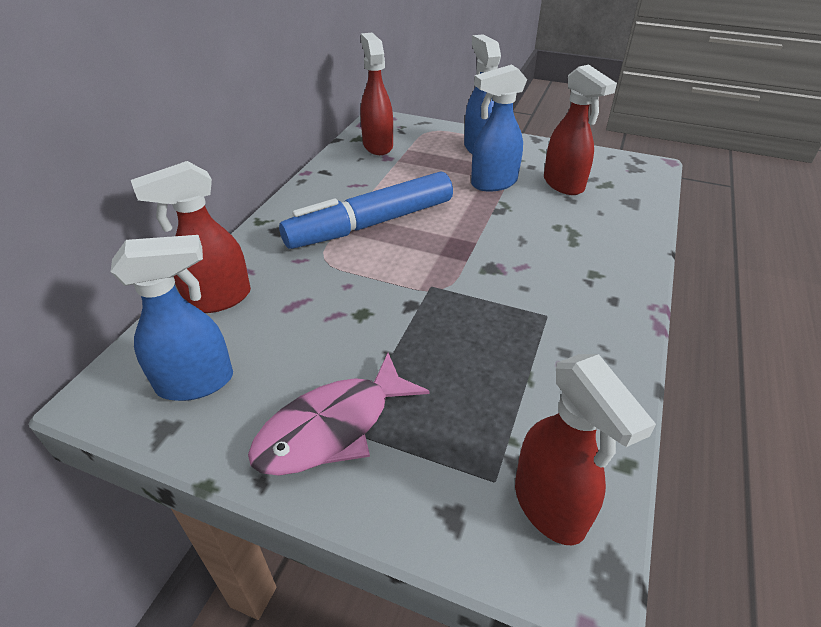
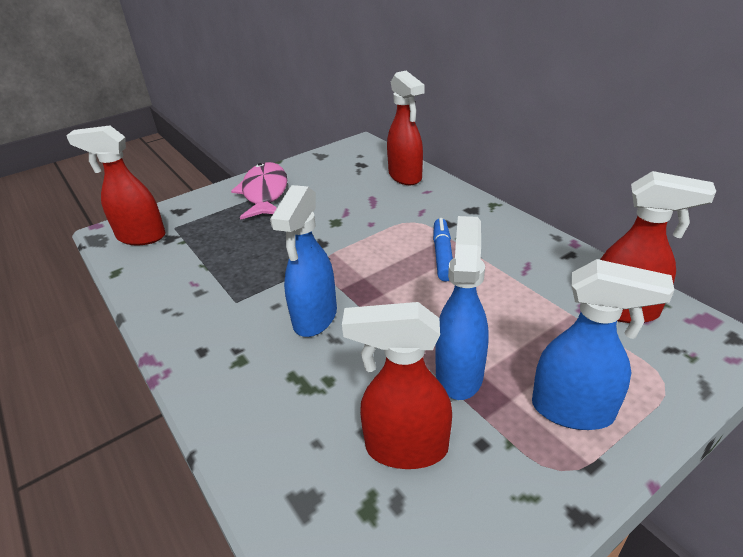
camera: 125 degrees right, 5 degrees down
blue spray bottle [110,235,233,401] -> blue spray bottle moved to [270,185,337,337]
red spray bottle [131,161,251,313] -> red spray bottle turned 150 degrees clockwise [387,71,424,185]
blue marker [279,171,453,249] -> blue marker [433,218,453,282], size x0.50

